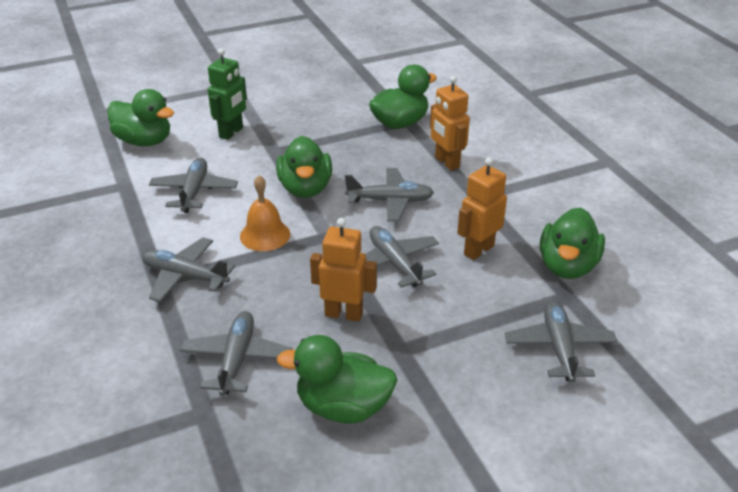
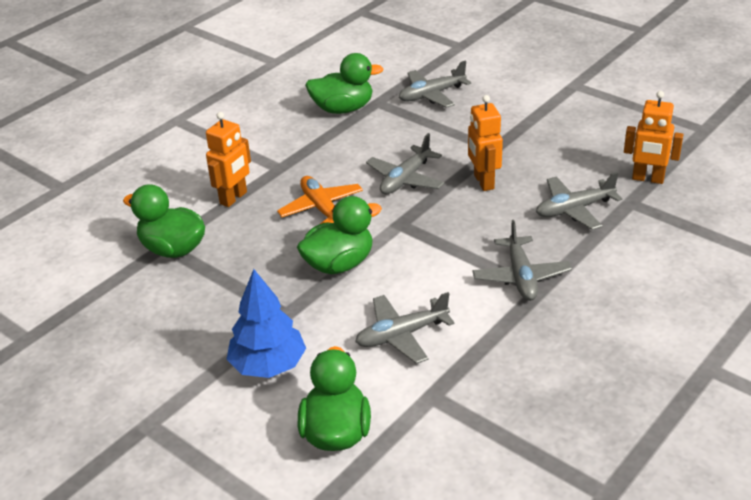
camera: 115 degrees left, 0 degrees up
green robot [208,48,247,140] -> blue tree [226,269,306,378]
orange bell [240,175,290,251] -> none
green duck [277,335,398,424] -> none
grey plane [345,168,434,221] -> orange plane [277,176,363,224]
orange robot [457,157,507,260] -> orange robot moved to [624,91,683,184]

